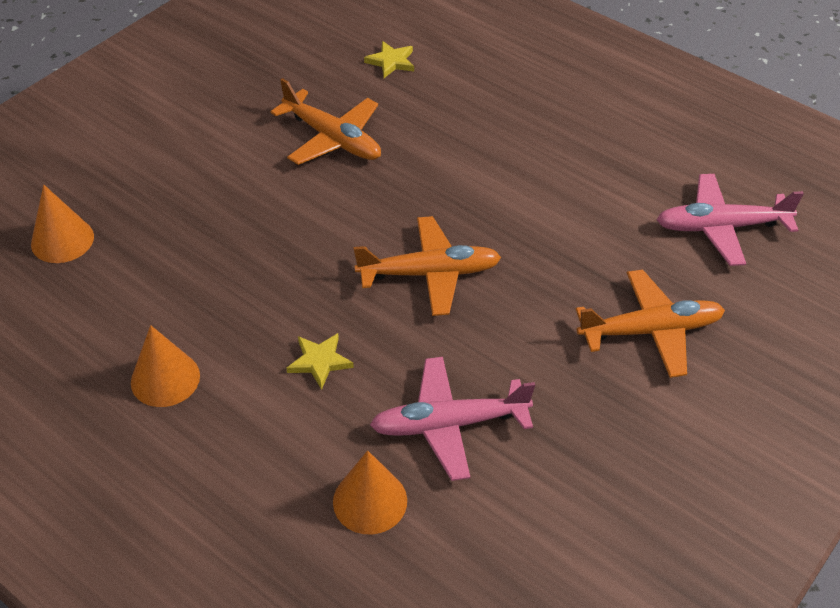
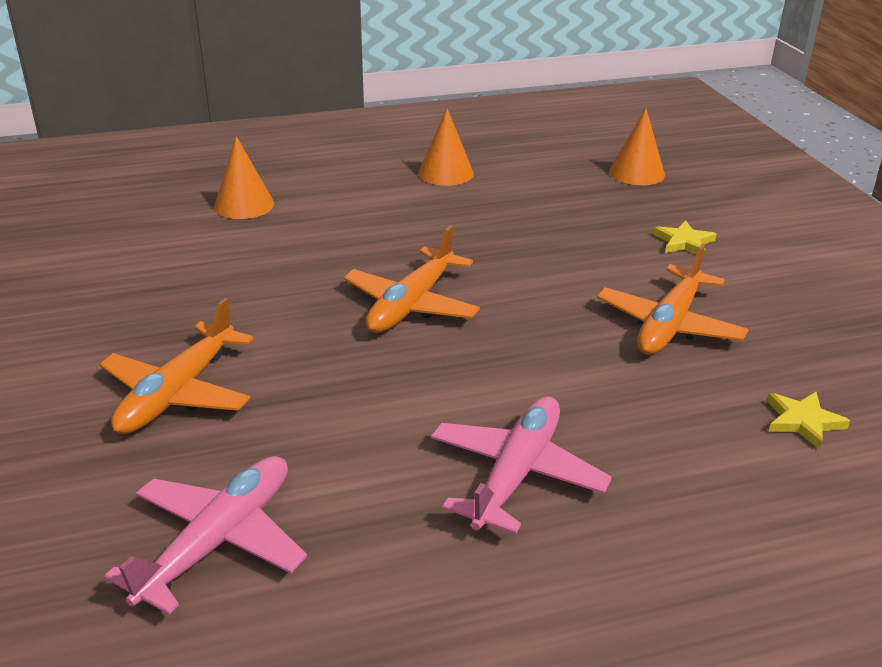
camera: 125 degrees right, 15 degrees down
orange plane [271,78,381,165] -> orange plane turned 45 degrees counterclockwise [597,244,749,355]
yellow star [286,333,354,390] -> yellow star moved to [653,220,717,257]
pink plane [370,357,535,481] -> pink plane moved to [431,396,612,534]

